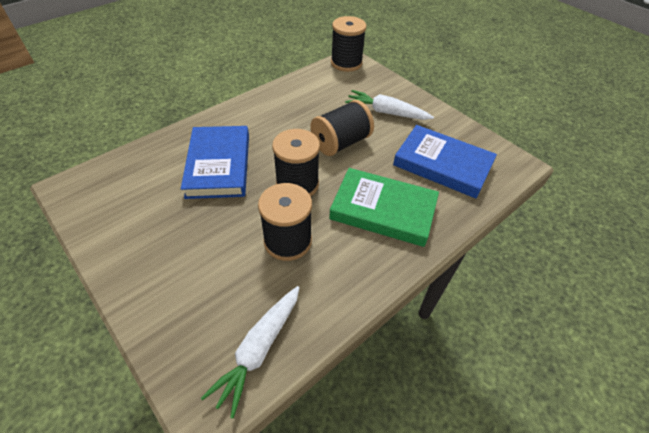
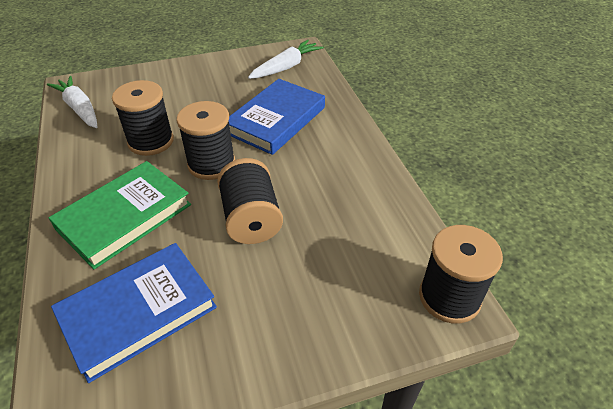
camera: 115 degrees right, 5 degrees down
blue book [181,126,249,199] -> blue book turned 75 degrees counterclockwise [229,79,325,155]
white carrot [345,90,434,120] -> white carrot moved to [248,40,324,79]

